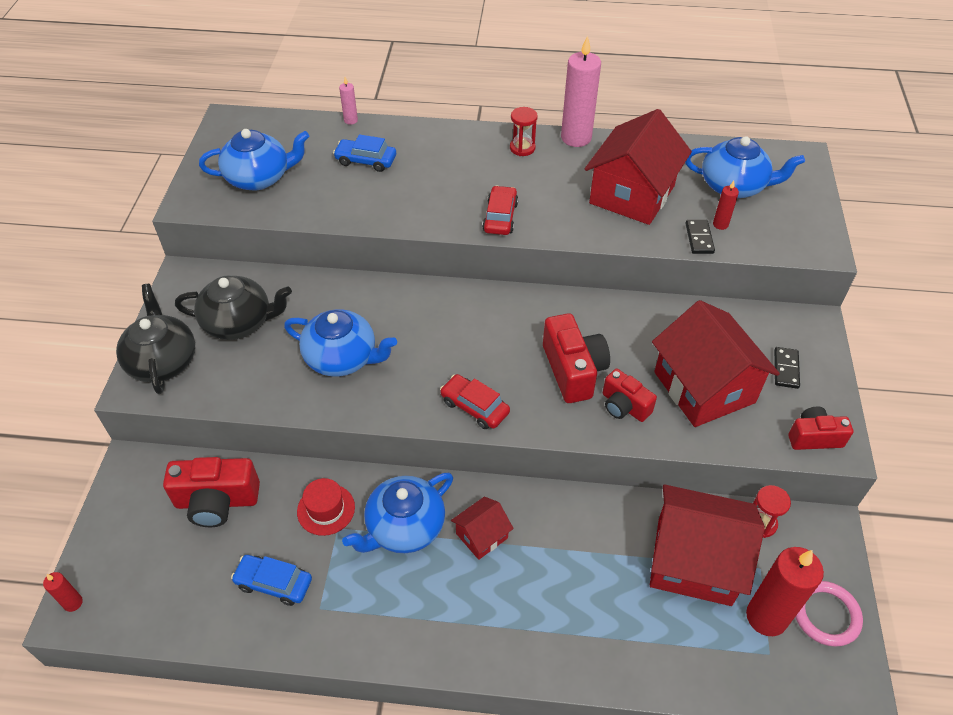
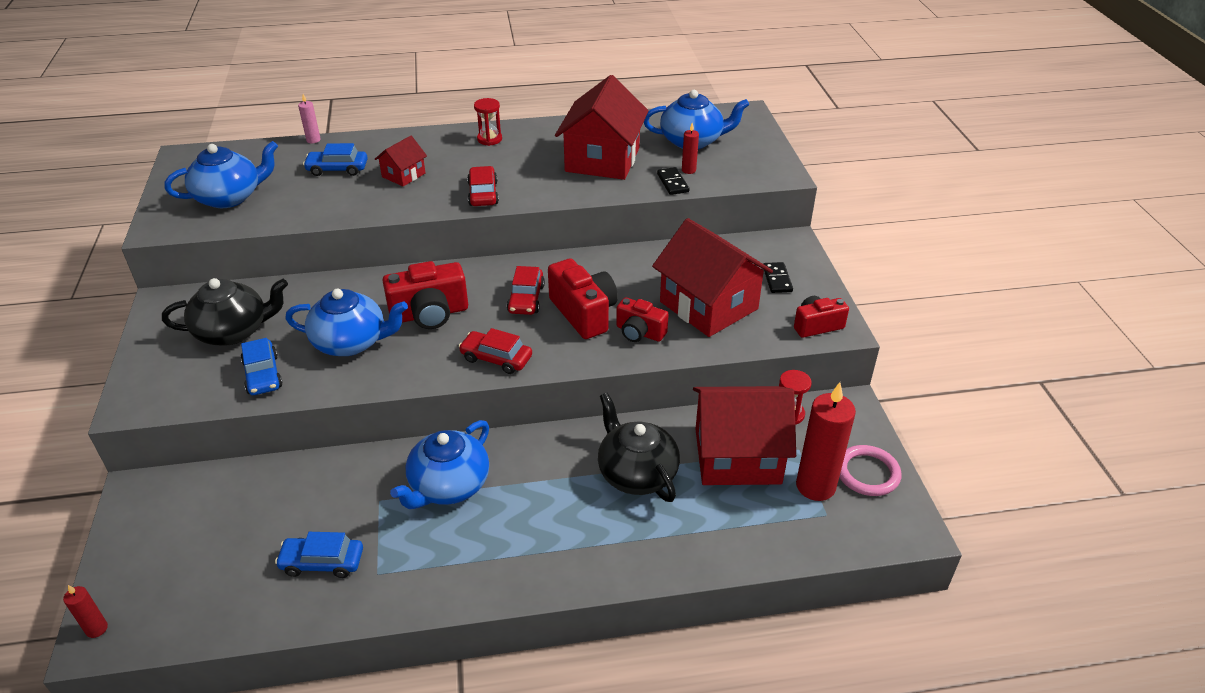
camera: 15 degrees left, 10 degrees down
black teapot [116,284,195,394] -> black teapot moved to [598,393,680,502]
red camera [163,457,260,527] -> red camera moved to [382,261,468,329]
red hat [297,478,355,536] -> none
red house [451,497,514,560] -> red house moved to [375,136,427,187]
pink candle [561,35,601,147] -> none
none -> blue car [241,338,283,395]
none -> red car [507,266,545,315]

